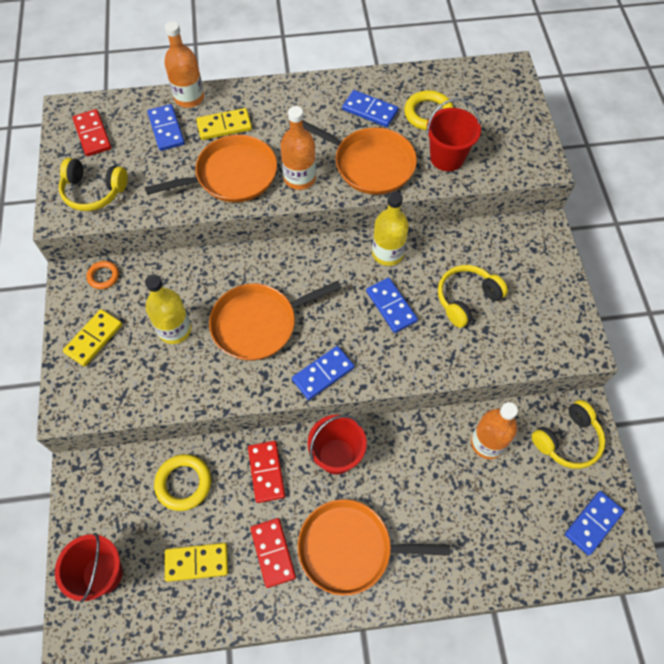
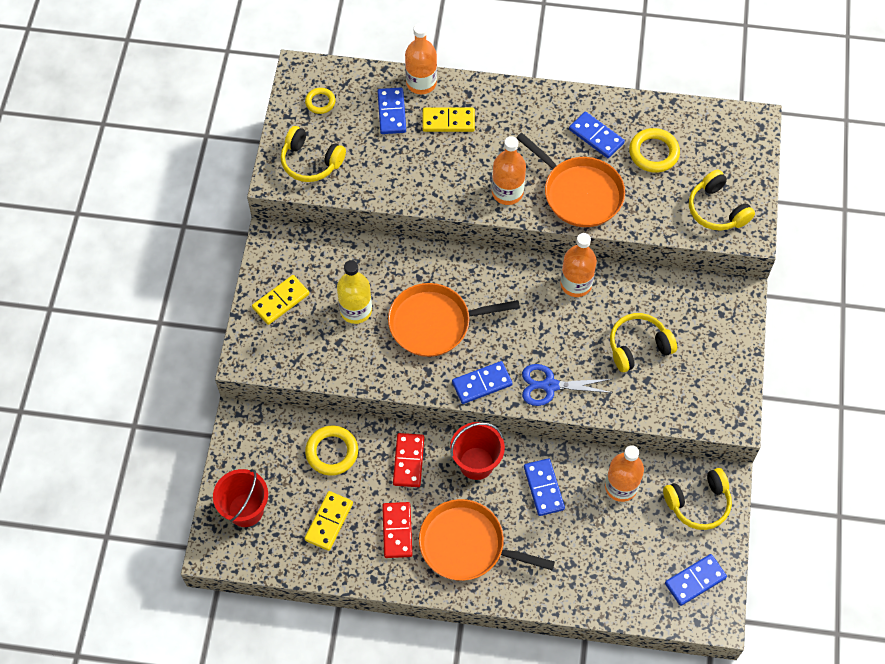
camera: 15 degrees right, 0 degrees up
red domino [73,109,111,156] -> yellow ring [305,88,335,114]
orange ring [86,261,119,289] -> none
orange pan [145,135,277,203] -> none
yellow domino [165,543,228,582] -> yellow domino turned 75 degrees counterclockwise [304,491,353,551]
blue domino [366,278,418,333] -> blue domino moved to [524,458,565,516]
yellow bottle [372,192,409,266] -> orange bottle [560,233,597,297]
red bucket [427,98,481,171] -> none
none -> blue scissors [522,364,613,406]
none -> yellow headphones [689,170,755,231]

